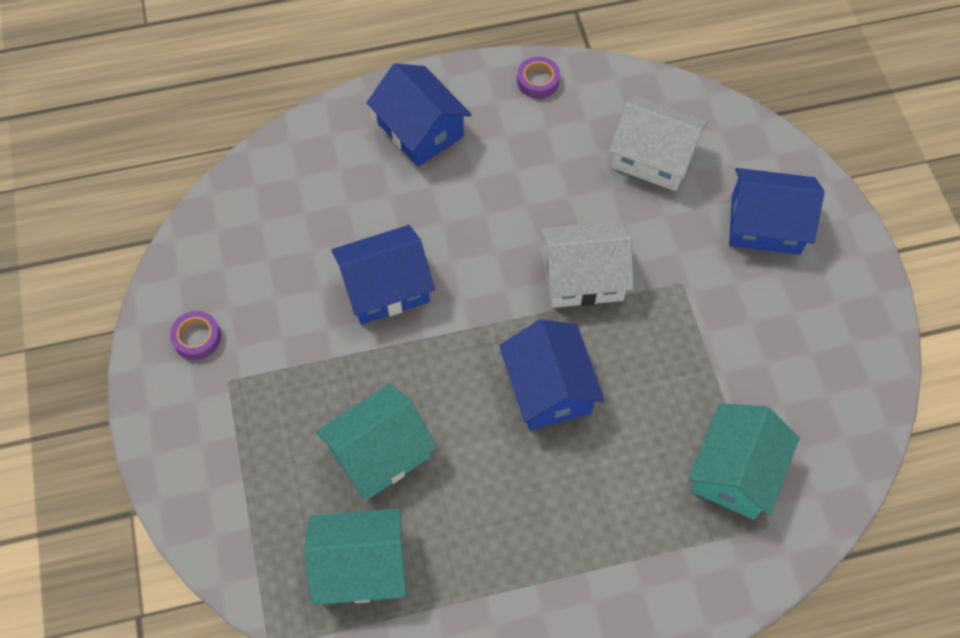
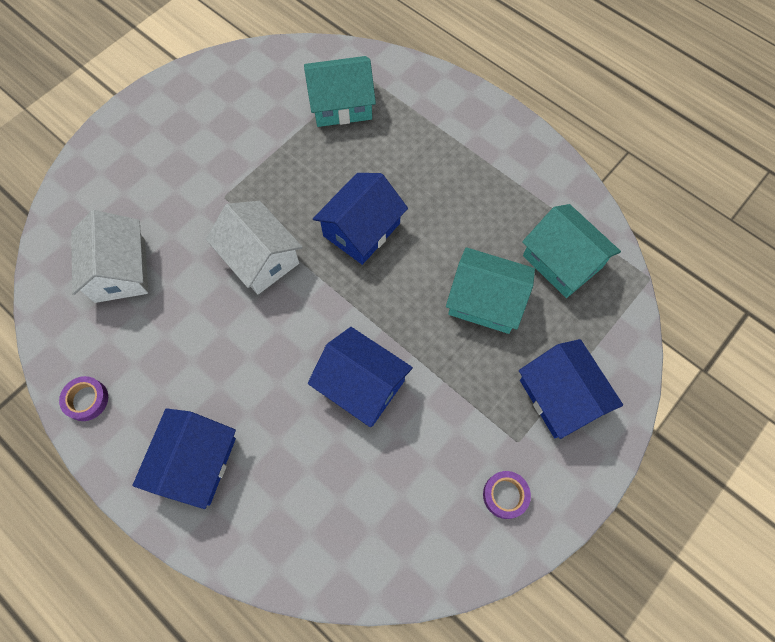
camera: 125 degrees left, 5 degrees up
blue house [729,168,824,255] -> blue house moved to [519,339,623,439]

